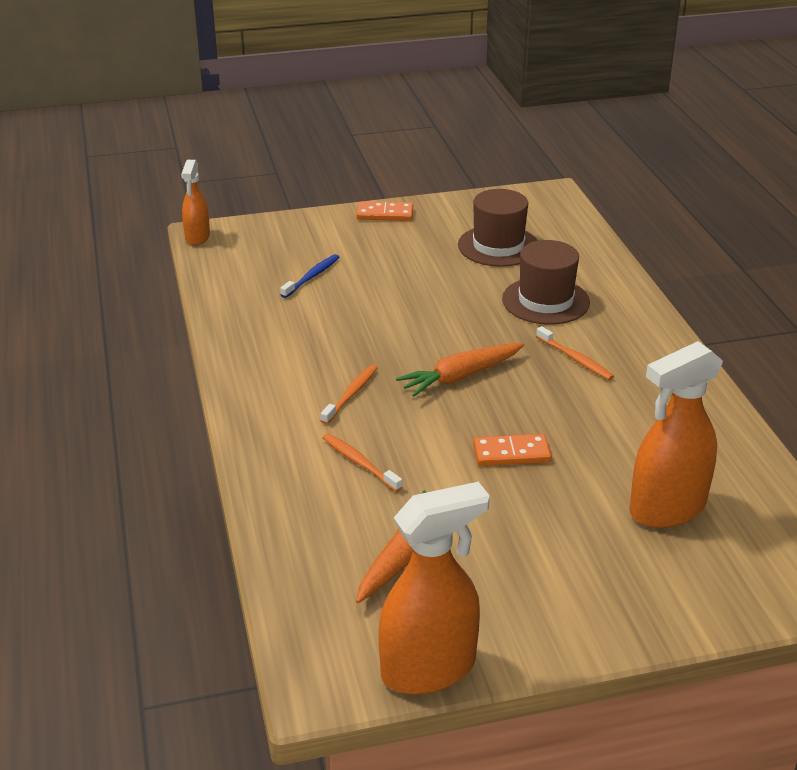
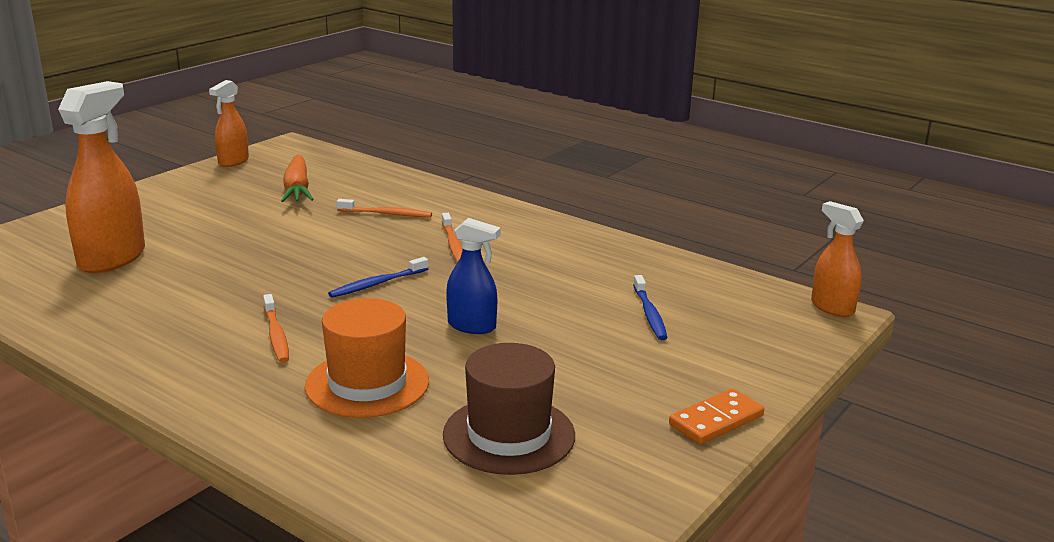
camera: 140 degrees right, 10 degrees down
orange spray bottle [378,482,490,694] -> orange spray bottle [209,80,249,167], size x0.58
orange carrot [396,343,524,397] -> blue toothbrush [328,257,428,298]
orange domino [473,434,551,466] -> none
brown hat [502,240,590,325] -> orange hat [305,298,429,418]
orange toothbrush [536,326,614,380] -> orange toothbrush turned 120 degrees counterclockwise [263,294,289,363]
none -> blue spray bottle [446,218,501,334]

